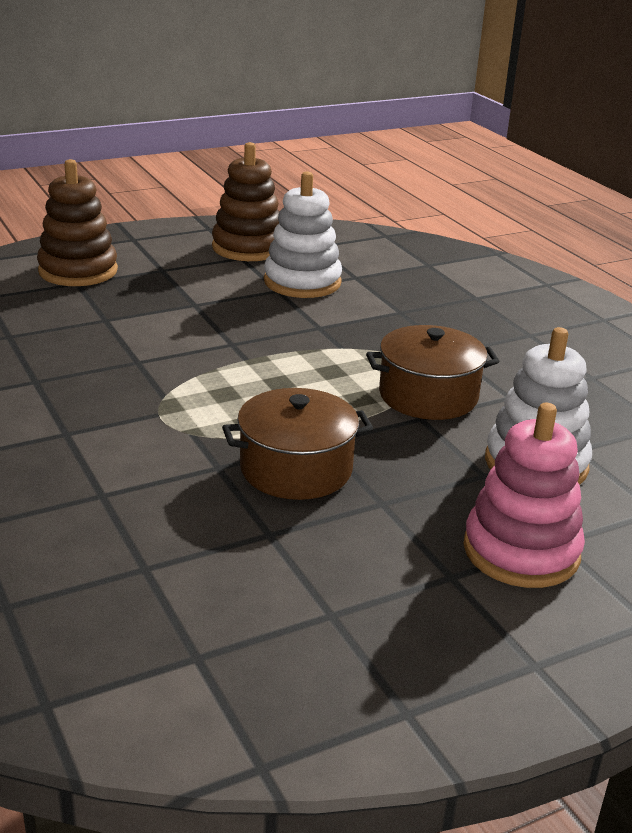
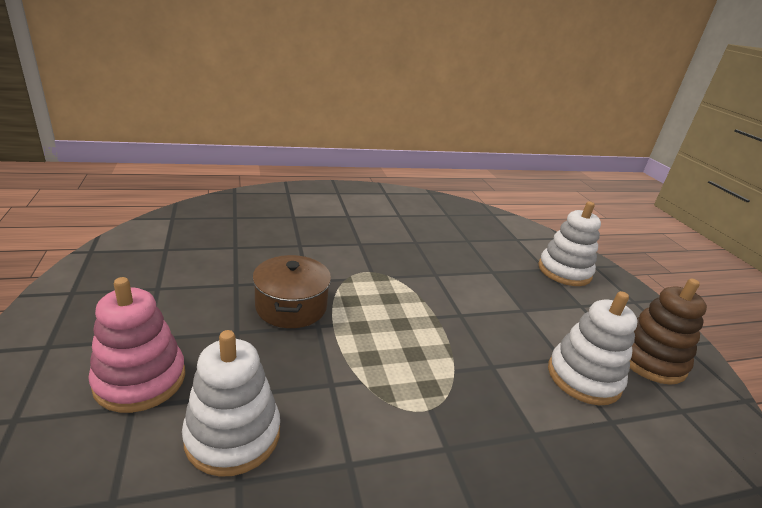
camera: 100 degrees right, 0 degrees up
brown stacking toy [37,159,118,286] -> white stacking toy [538,201,601,286]
brown pot [366,325,500,420] -> none

